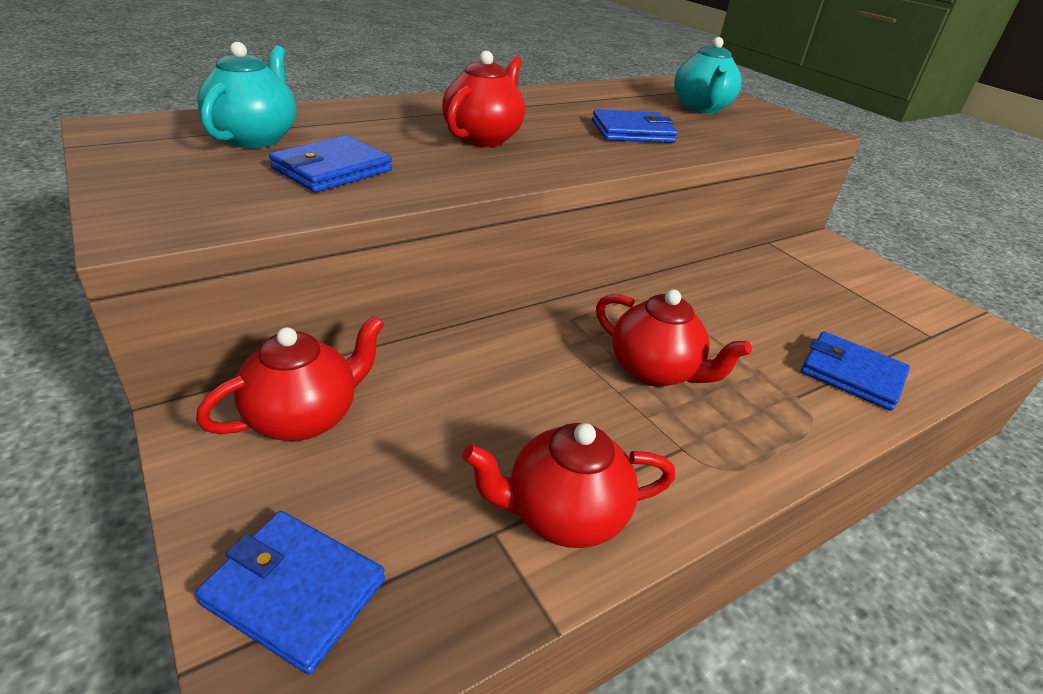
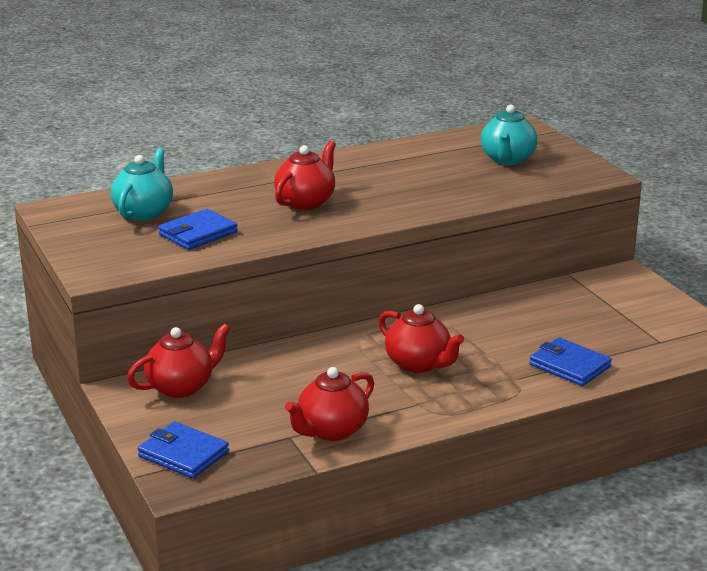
camera: 10 degrees right, 10 degrees down
red teapot [462,423,675,548] -> red teapot turned 45 degrees counterclockwise [285,367,374,441]
blue wallet [592,109,678,143] -> none

